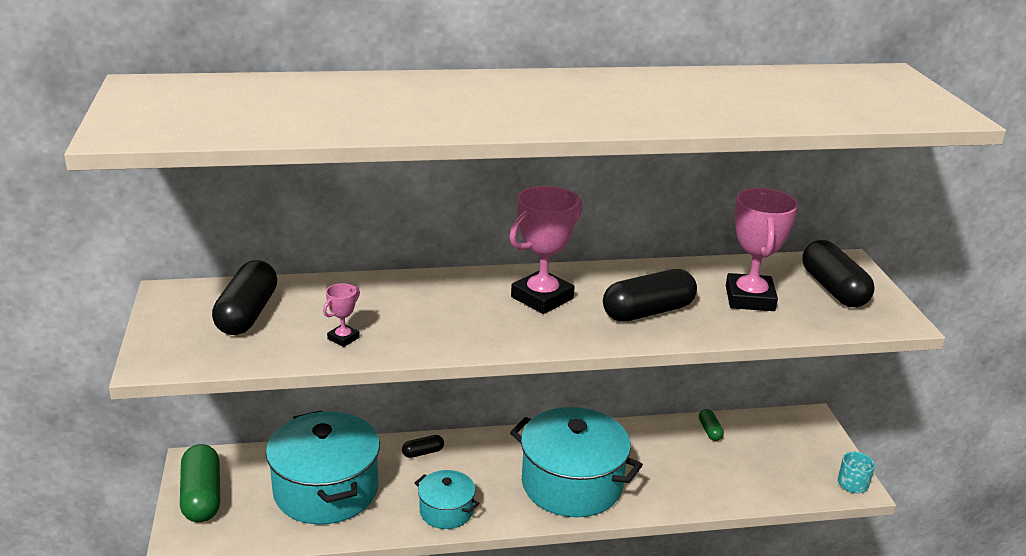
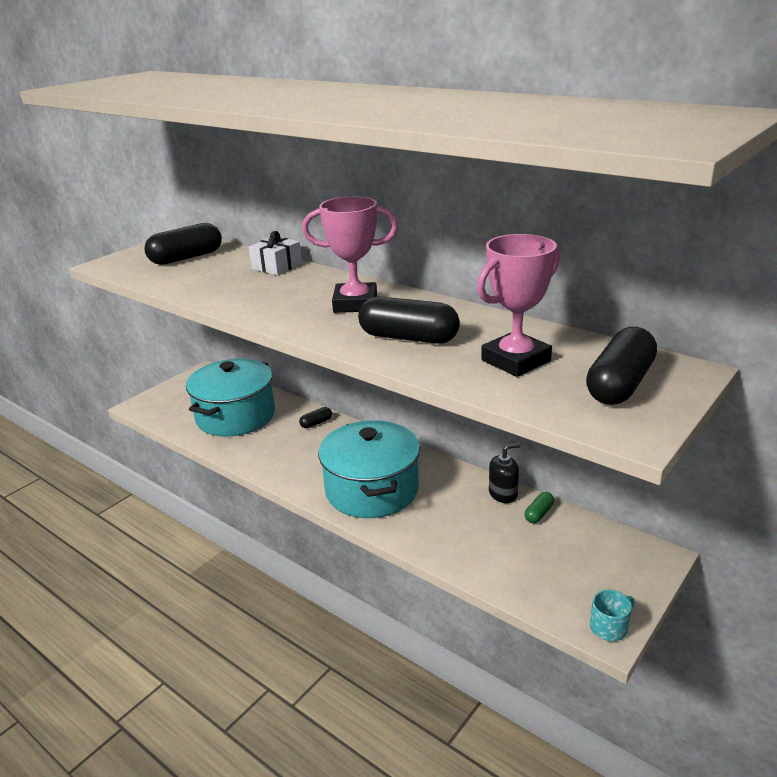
camera: 50 degrees right, 0 degrees up
green capsule [180,444,220,522] -> none
pink trophy [323,283,360,347] -> none
black capsule [402,435,444,458] -> black capsule turned 60 degrees counterclockwise [299,407,332,428]
turquoise pot [415,470,480,529] -> none
none -> white gift [249,231,302,275]
none -> black soap dispenser [489,443,520,503]

